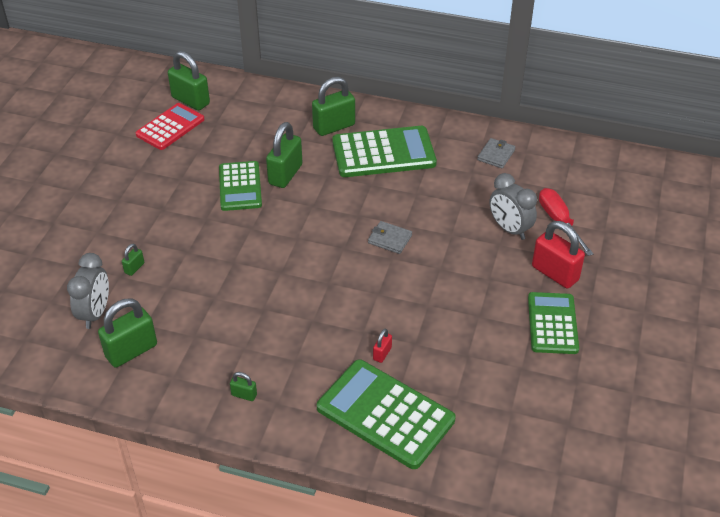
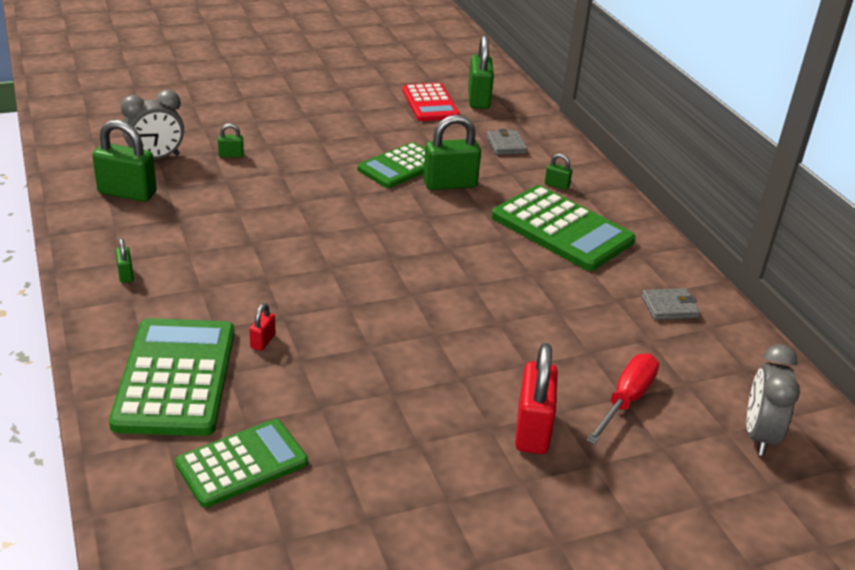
camera: 50 degrees right, 10 degrees down
red calculator [136,103,205,150] -> red calculator turned 75 degrees clockwise [402,83,460,121]
green padlock [312,77,355,136] -> green padlock [545,154,572,190], size x0.47
grey wallet [368,221,412,254] -> grey wallet moved to [487,129,527,155]
red padlock [373,329,392,363] -> red padlock turned 60 degrees counterclockwise [249,303,275,351]
grey clock [490,173,537,240] -> grey clock moved to [747,345,800,456]
green calculator [528,292,579,354] -> green calculator moved to [175,419,308,508]

